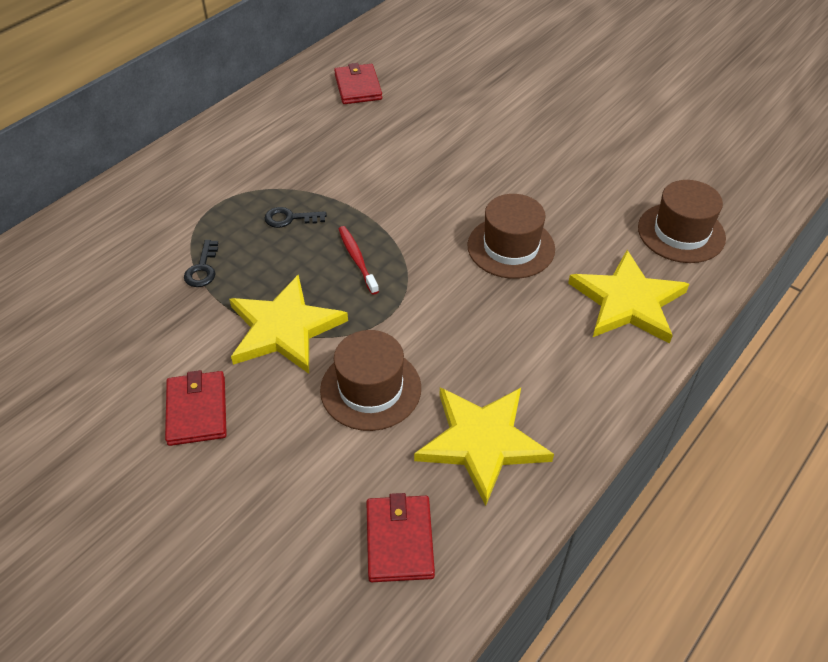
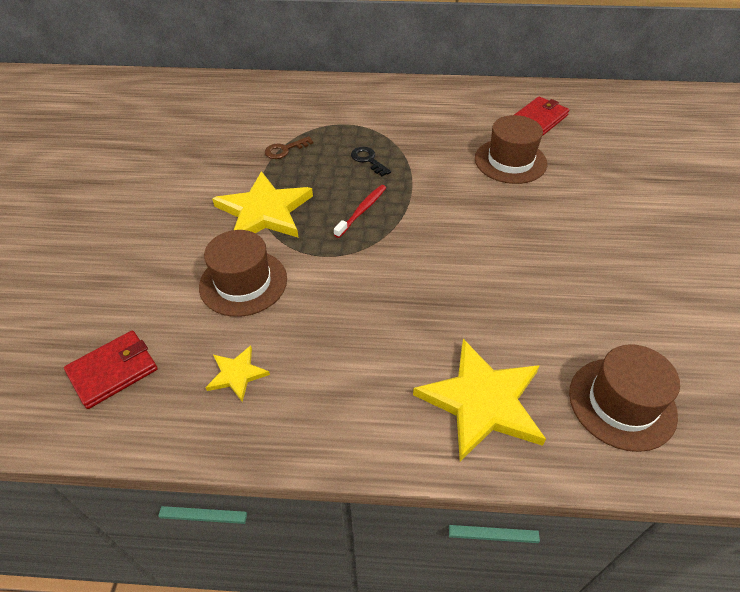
camera: 55 degrees right, 0 degrees up
red wallet [165,370,227,446] -> none
black key [184,240,218,287] -> brown key [265,136,313,159]
yellow star [414,387,554,506] -> yellow star [205,346,270,402], size x0.49
brown hat [467,194,555,279] -> brown hat moved to [475,115,547,184]

